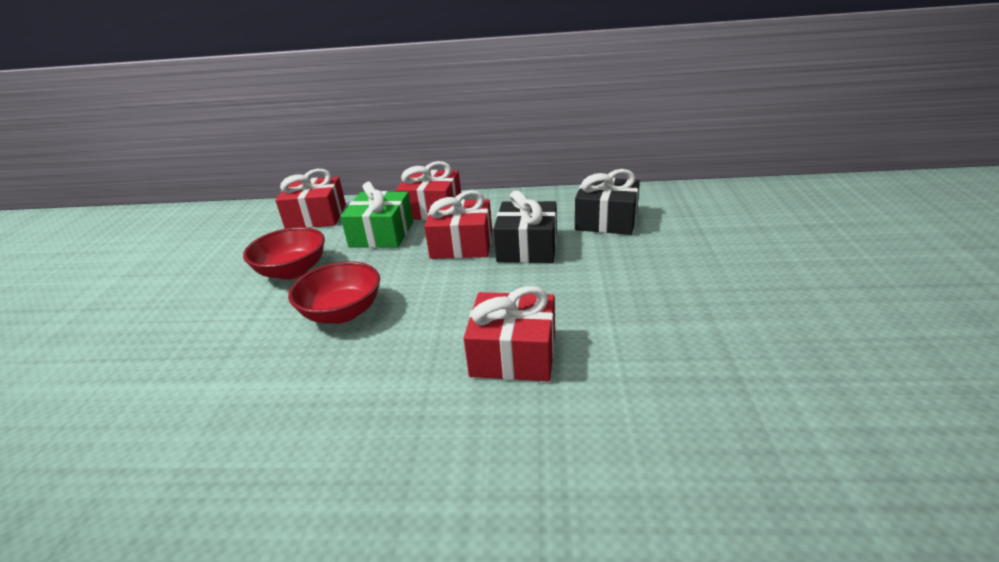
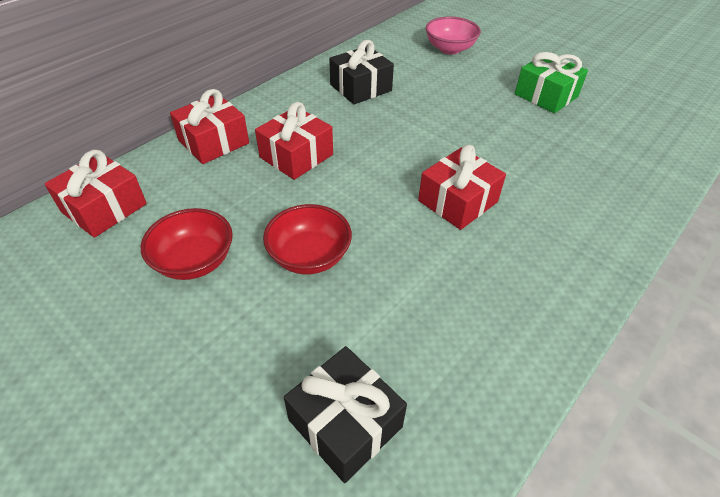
camera: 55 degrees left, 15 degrees up
green gift [340,182,413,248] -> green gift moved to [515,52,588,113]
black gift [493,190,557,263] -> black gift moved to [284,346,407,483]
none -> pink bowl [425,17,481,54]

